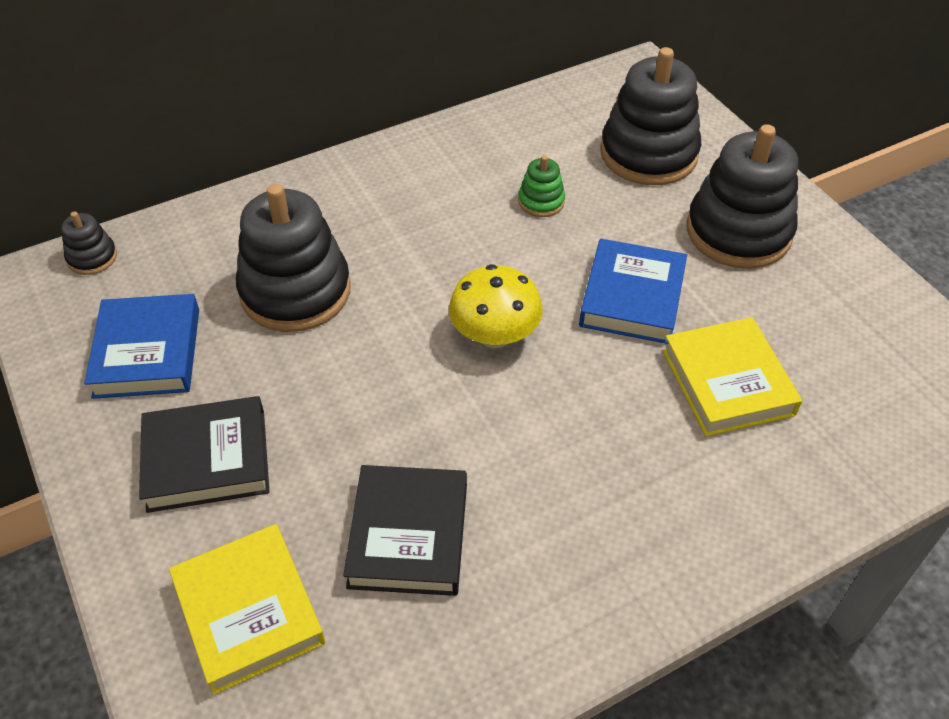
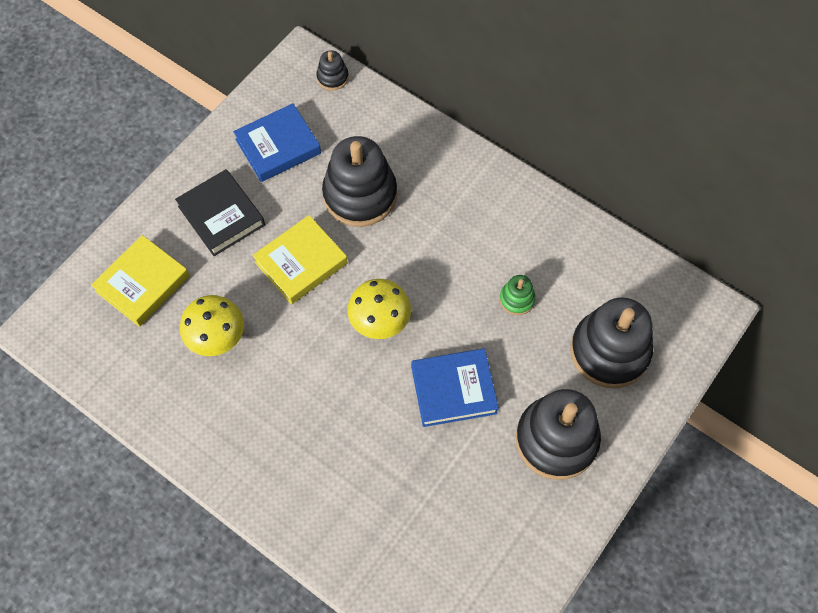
camera: 65 degrees right, 15 degrees up
black book [343,465,467,596] -> yellow mushroom [180,295,244,356]
yellow book [662,317,802,437] -> yellow book moved to [252,215,348,304]

